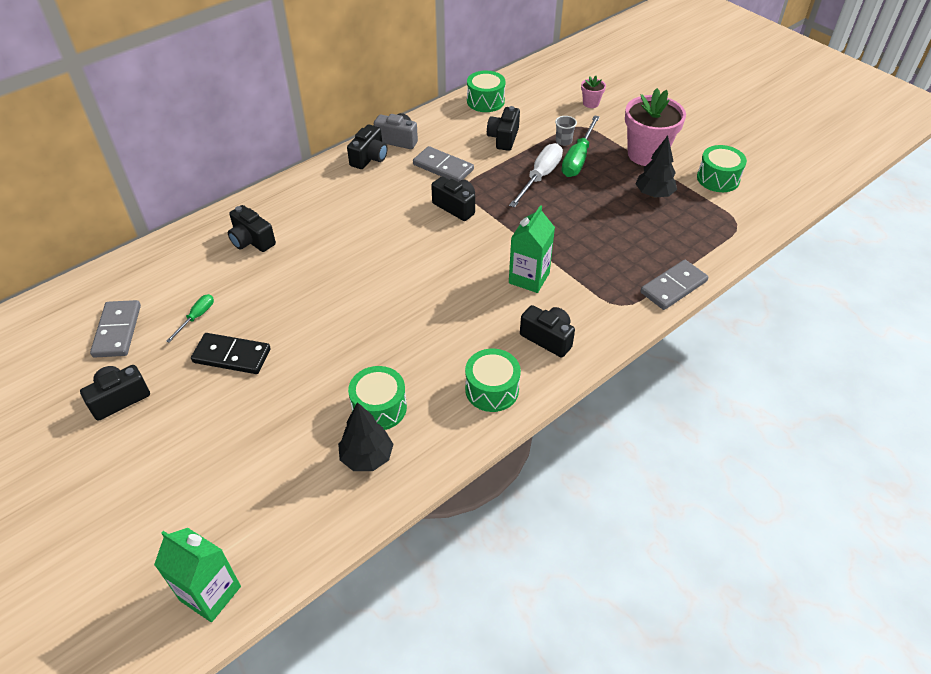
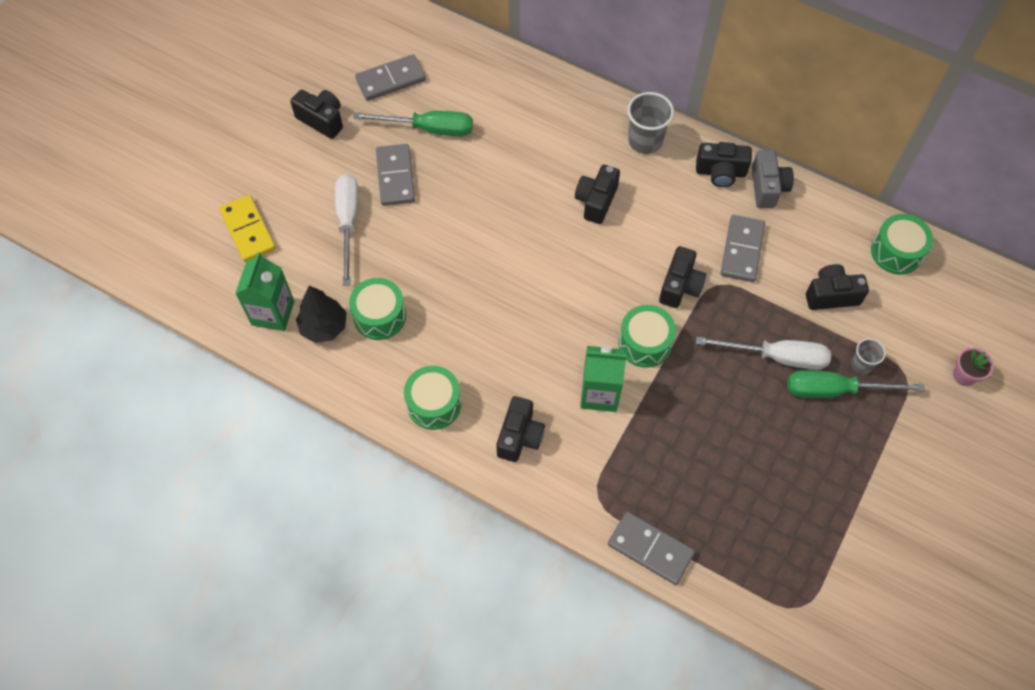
camera: 70 degrees right, 15 degrees up
green carton [154,528,241,622] -> green carton moved to [235,252,294,331]
green screwdriver [166,294,214,343] -> green screwdriver [353,111,473,136], size x1.84
black domino [191,333,271,374] -> grey domino [376,144,415,206]
black camera [228,205,276,252] -> black camera moved to [575,165,620,224]
pink flower pot [625,88,686,166] -> none
black tree [635,136,677,198] -> none
green drum [697,145,747,192] -> green drum moved to [619,305,676,368]
none -> yellow domino [219,195,276,262]
none -> white screwdriver [335,174,359,286]
none -> grey cup [627,92,674,154]

